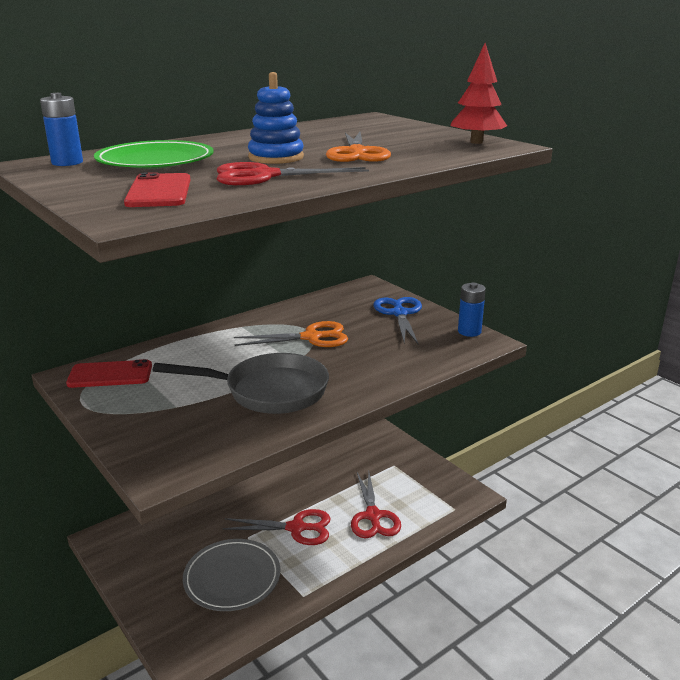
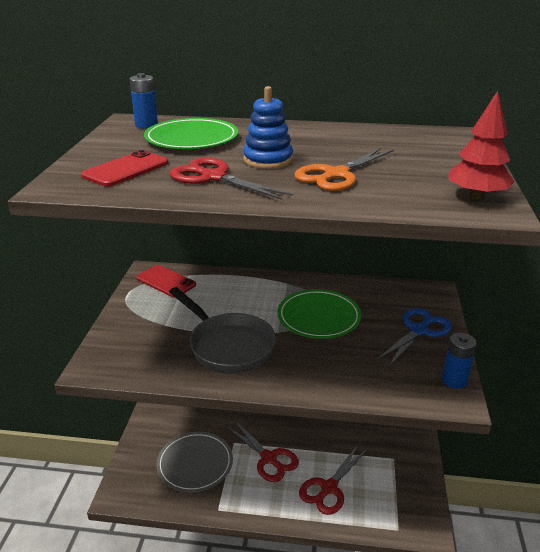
camera: 45 degrees right, 5 degrees up
orange scissors [234,321,348,347] -> green plate [277,289,362,339]

